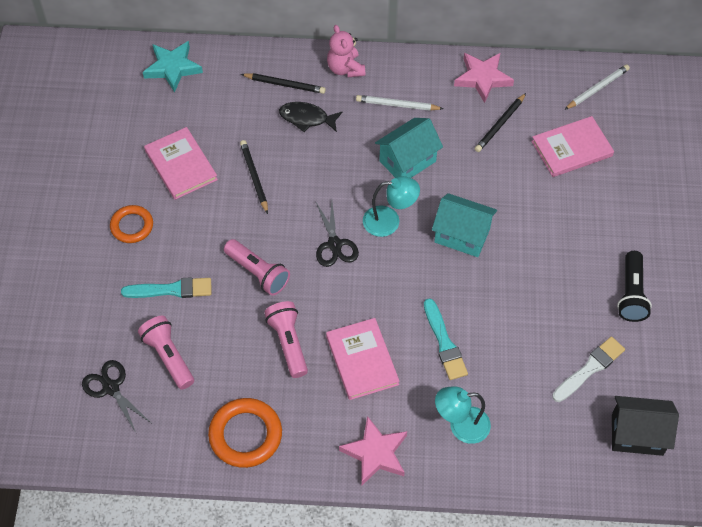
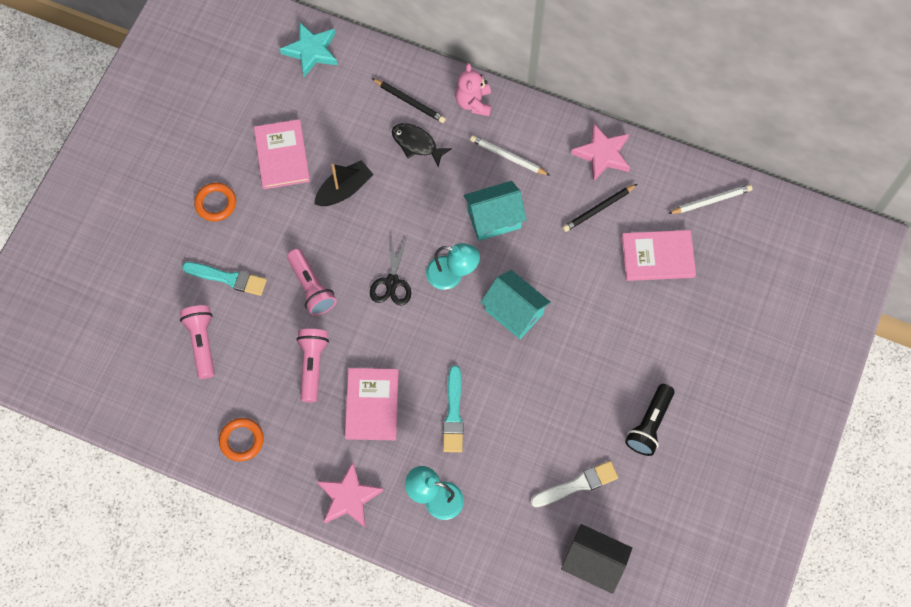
camera: 20 degrees right, 10 degrees up
black scissors [82,360,151,433] -> none
orange ring [208,398,282,468] -> orange ring [219,418,264,461], size x0.65
black pencil [240,140,268,214] -> black boat [314,160,374,206]

